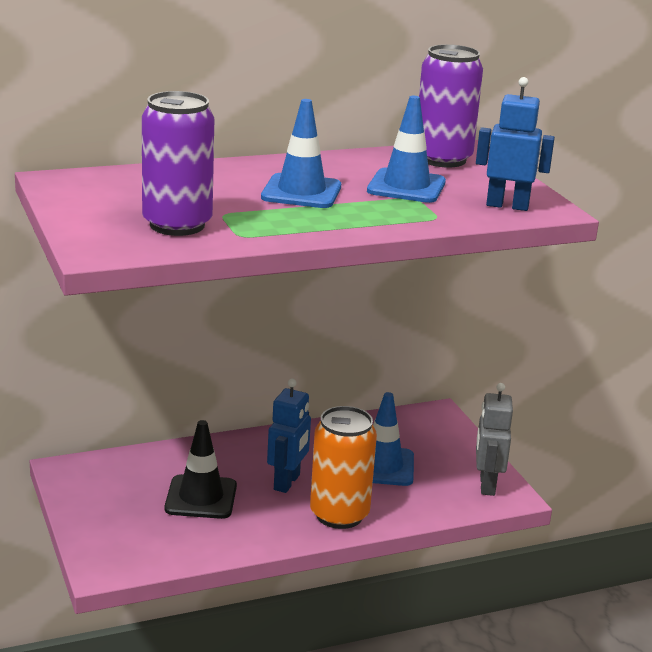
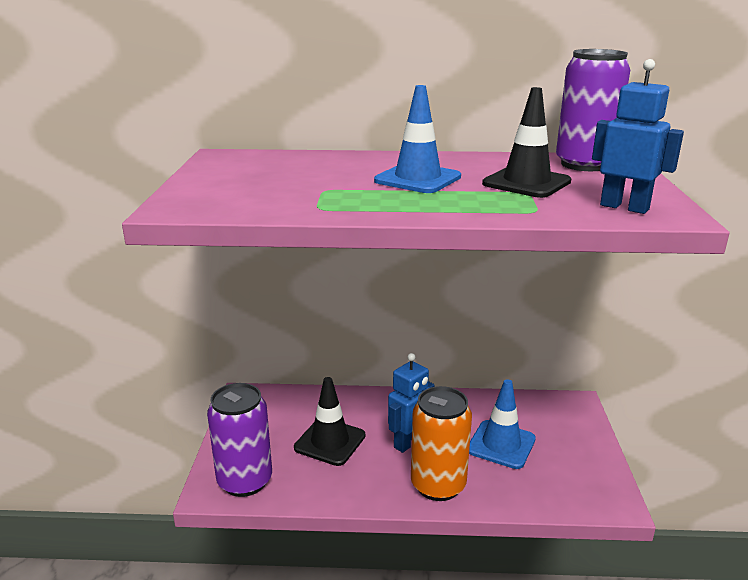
camera: 25 degrees right, 0 degrees up
purple can [142,91,214,236] -> purple can moved to [207,383,272,497]
blue traffic cone [367,96,446,203] -> black traffic cone [482,87,571,198]
grey robot [476,383,513,496] -> none

